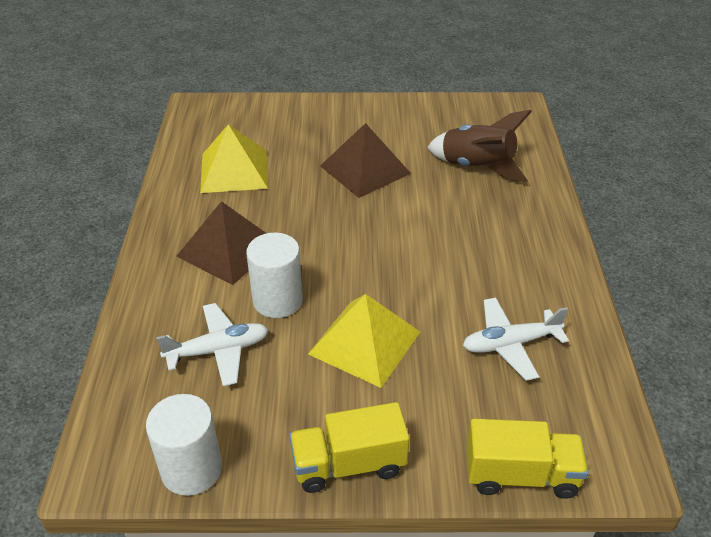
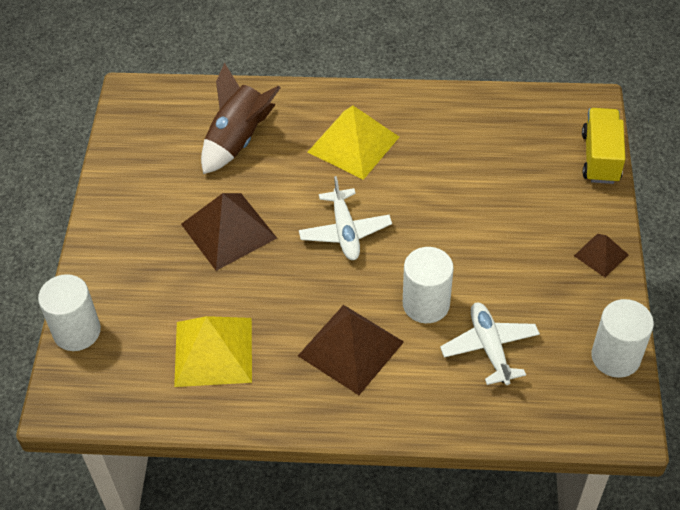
camera: 85 degrees left, 10 degrees up
yellow truck [289,402,410,493] -> brown pyramid [574,234,629,278]
yellow pyramid [308,294,420,388] -> yellow pyramid moved to [308,105,399,180]
white plane [463,298,569,381] -> white plane moved to [299,176,392,260]
none -> white cylinder [38,274,101,351]

